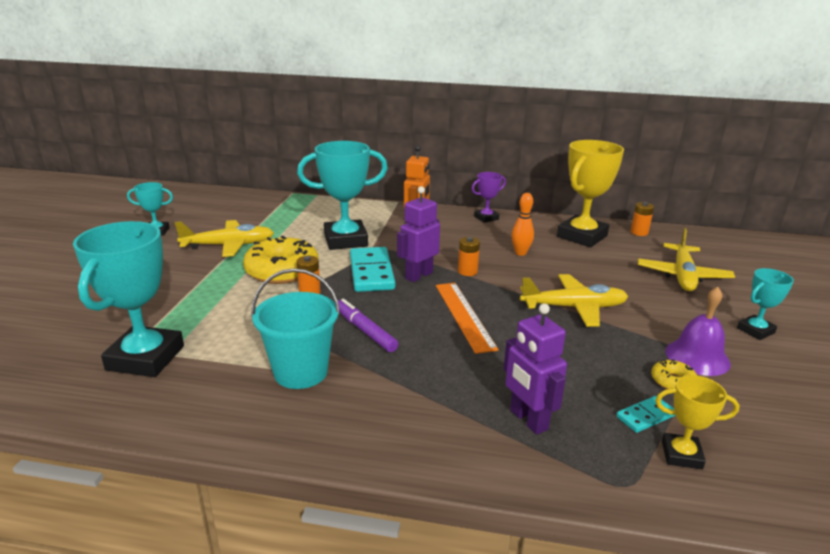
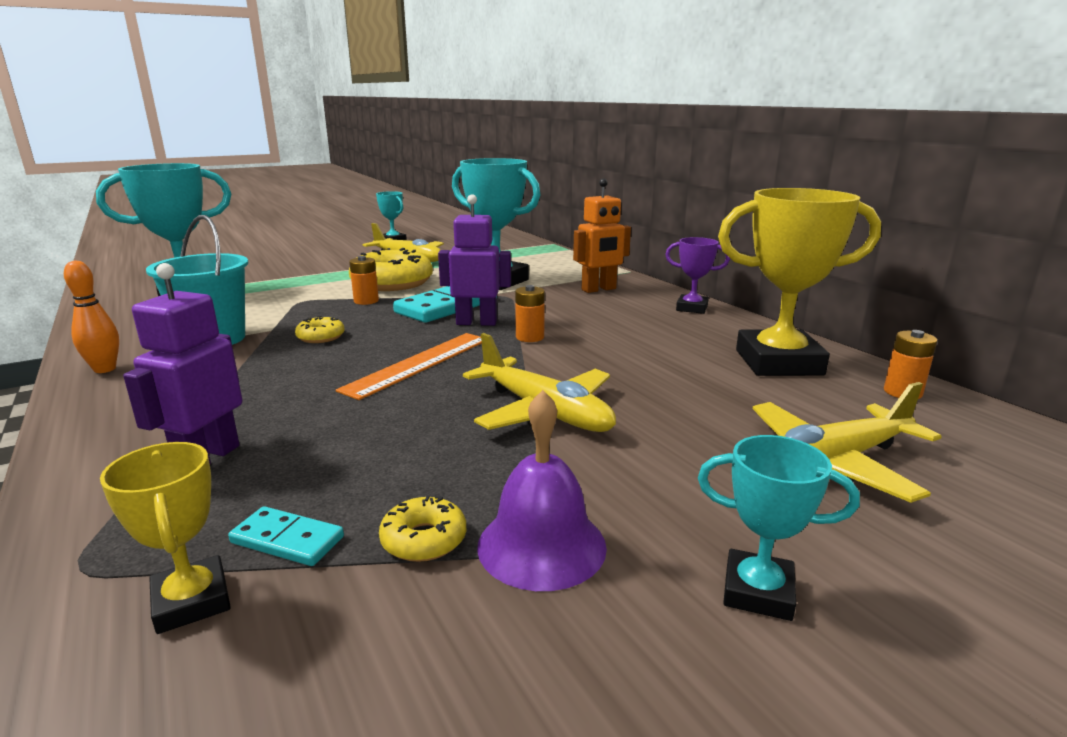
camera: 50 degrees right, 5 degrees down
purple marker [338,299,398,352] -> yellow donut [295,316,345,343]
orange bowling pin [511,193,534,256] -> orange bowling pin moved to [64,260,119,373]

